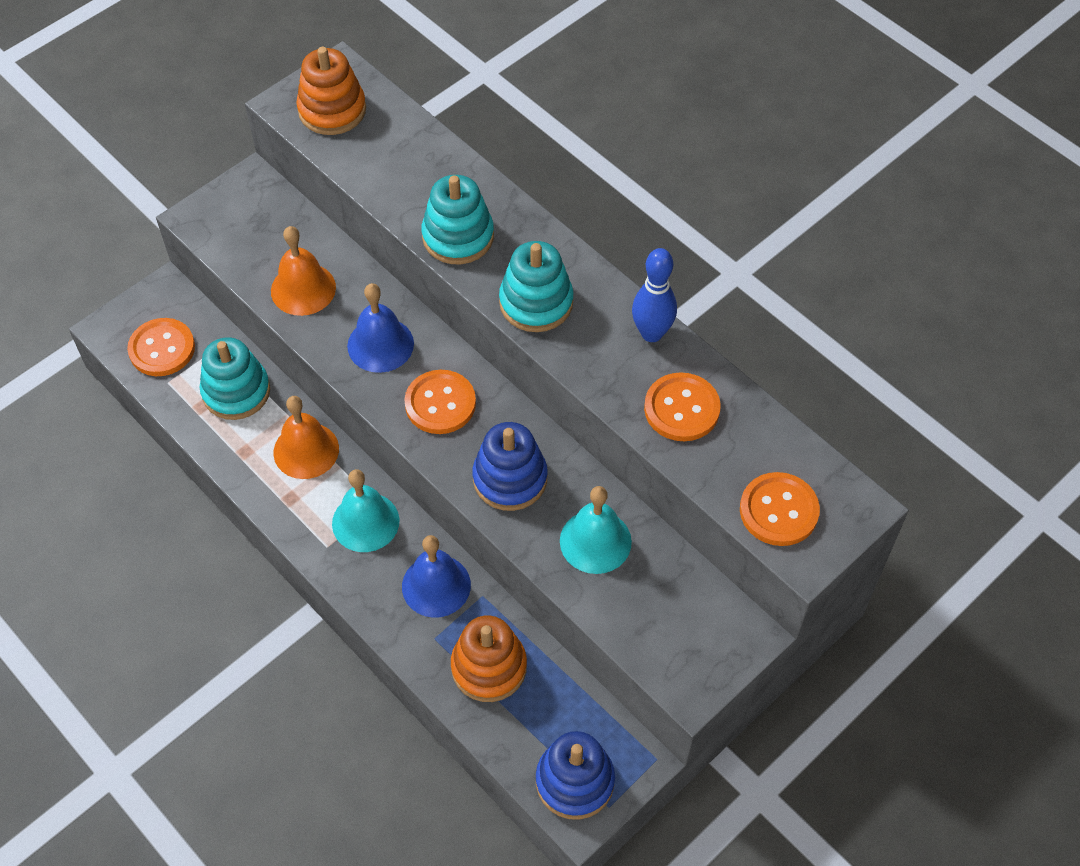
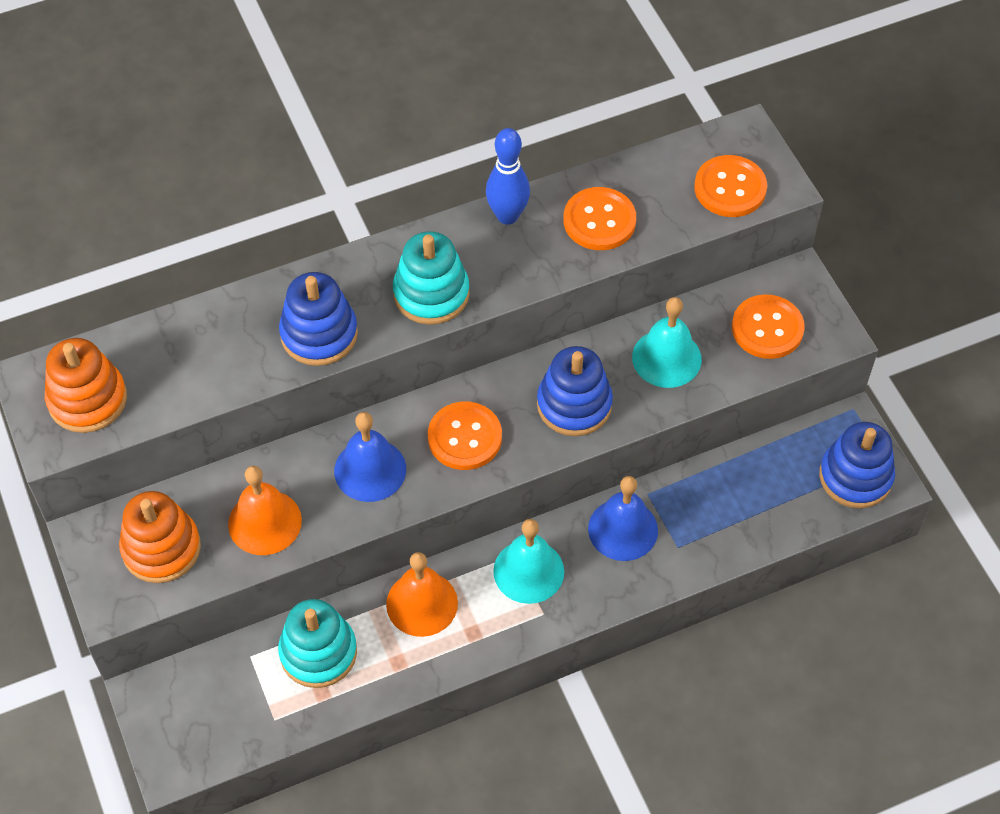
camera: 70 degrees left, 0 degrees up
orange button [127,318,195,376] -> orange button moved to [732,294,805,359]
turquoise stacking toy [421,175,494,264] -> blue stacking toy [279,272,358,366]
orange stacking toy [451,615,527,702] -> orange stacking toy moved to [119,491,201,583]

